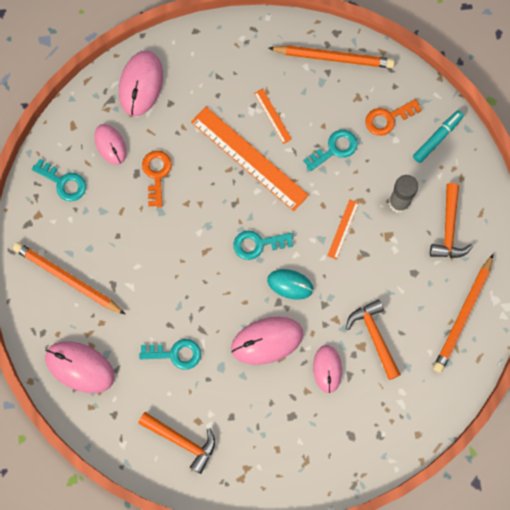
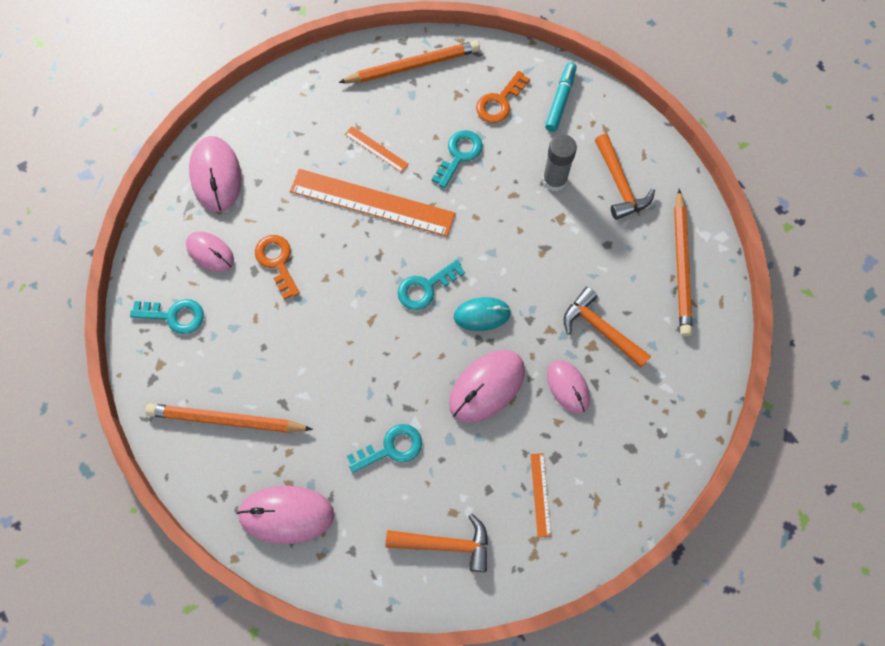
camera: 25 degrees left, 5 degrees down
orange ruler [327,200,359,260] -> orange ruler moved to [530,453,551,537]

